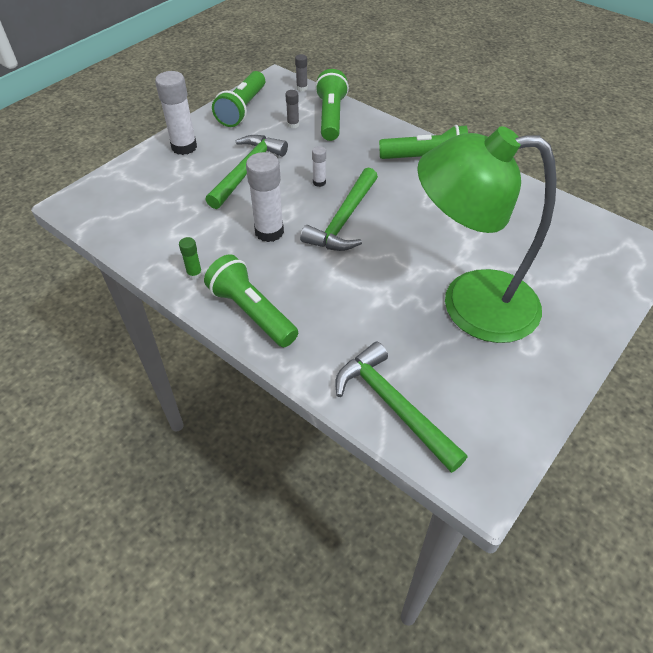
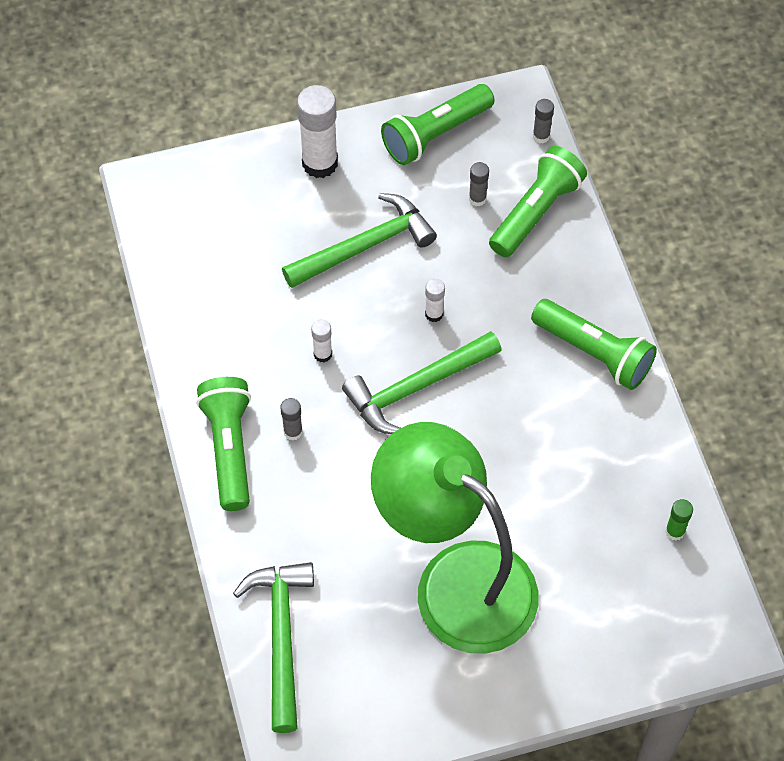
camera: 35 degrees right, 10 degrees up
green glue stick [179,237,202,280] -> green glue stick moved to [665,499,693,541]
white glue stick [246,152,284,242] -> white glue stick [311,319,332,362], size x0.49
none -> grey glue stick [280,398,303,440]

